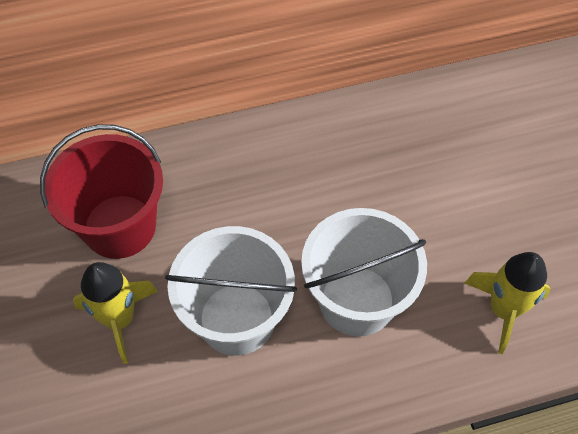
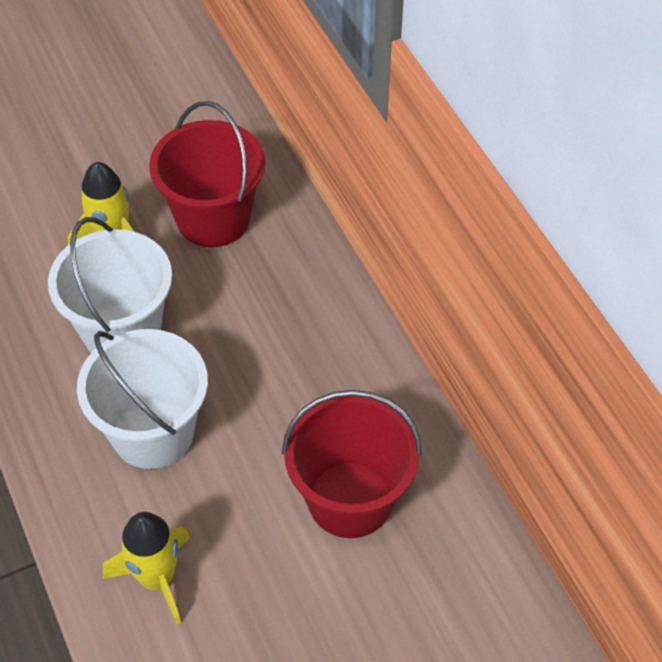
camera: 80 degrees right, 5 degrees down
none -> red bucket [282,390,422,538]

